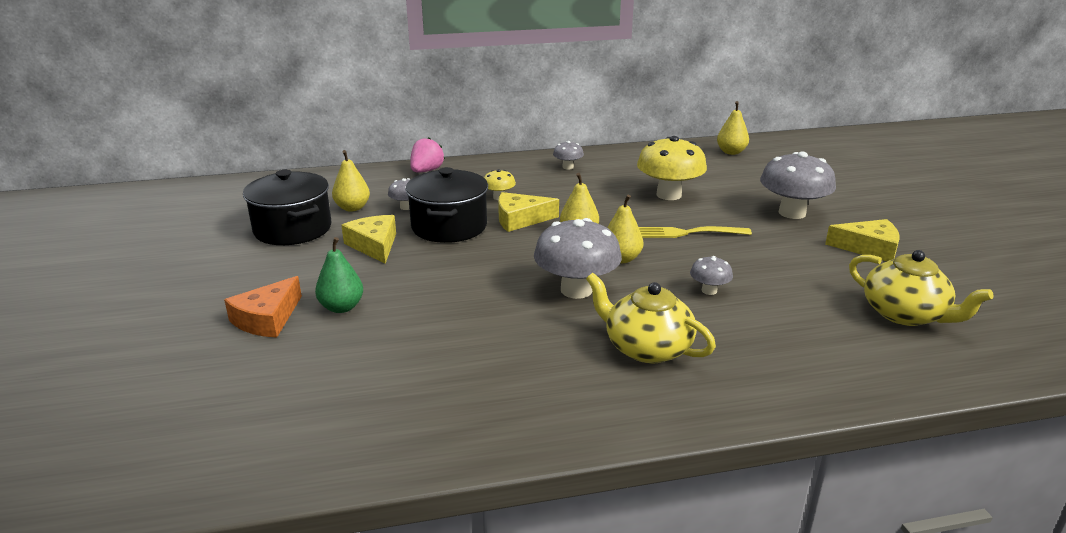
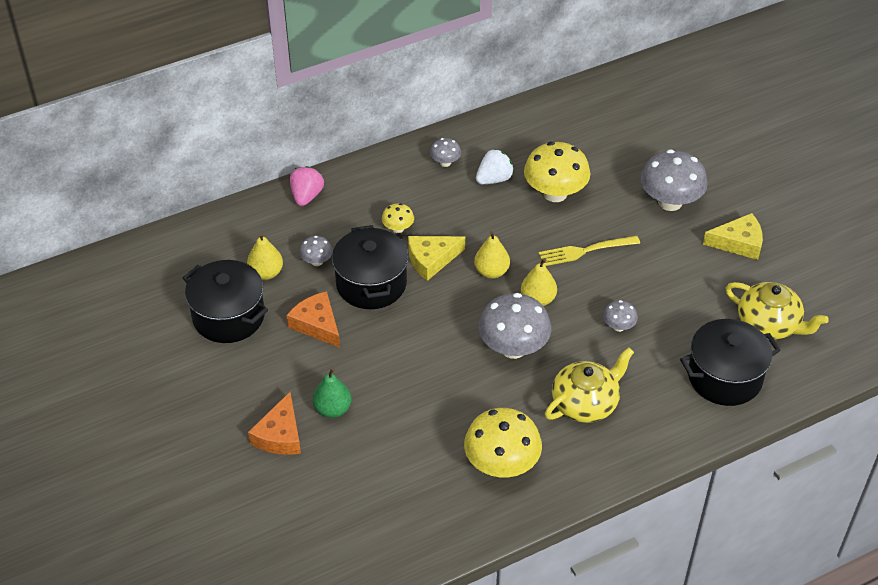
camera: 15 degrees left, 20 degrees up
yellow cheese [341,215,396,264] -> orange cheese [287,291,340,348]
yellow teapot [586,273,716,364] -> yellow teapot turned 120 degrees clockwise [545,347,634,423]
yellow pear [717,101,749,155] -> none
none -> yellow mushroom [464,408,542,477]
none -> white strawberry [476,149,514,184]
none -> black pot [680,319,781,406]

